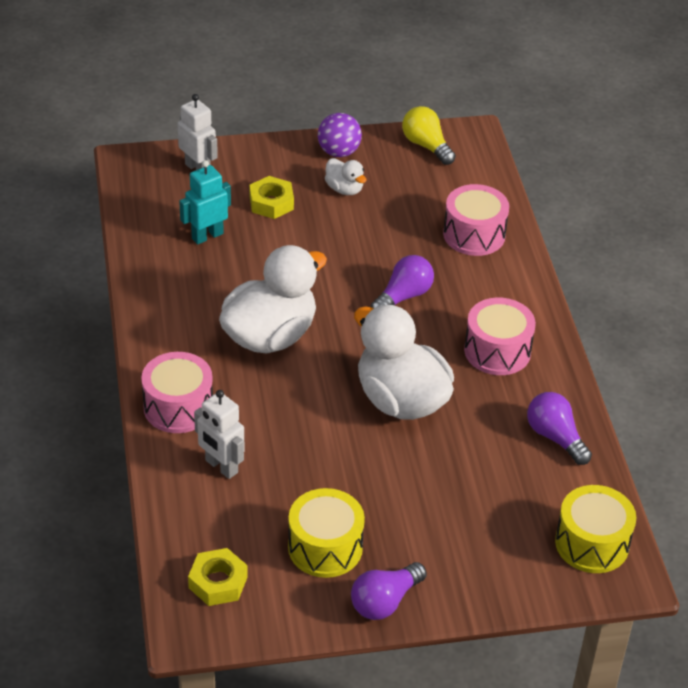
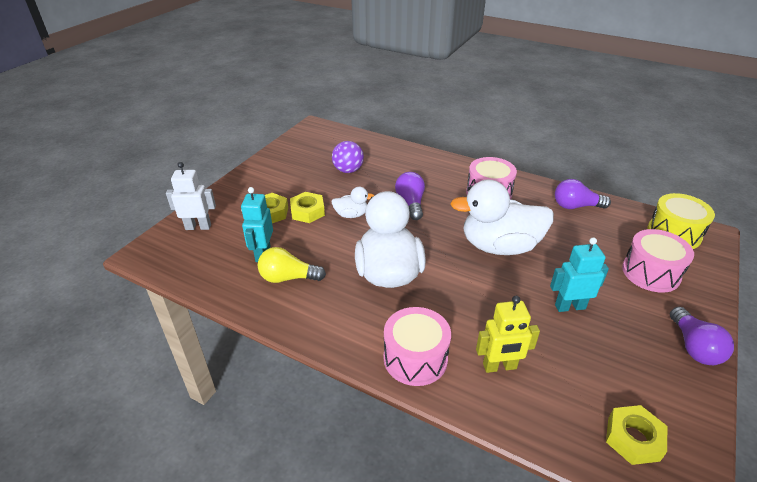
camera: 50 degrees left, 5 degrees down
white robot [194,390,244,479] -> yellow robot [476,296,540,373]
yellow drum [288,488,365,578] -> none
purple ball [318,113,362,157] -> purple ball moved to [332,141,364,173]
white duck [325,158,367,195] -> white duck moved to [331,187,374,218]
yellow light bulb [402,106,456,165] -> yellow light bulb moved to [258,247,326,283]
pink drum [443,184,509,256] -> pink drum moved to [622,229,694,293]
none -> yellow nut [290,192,325,223]
none -> turquoise robot [550,237,609,312]

